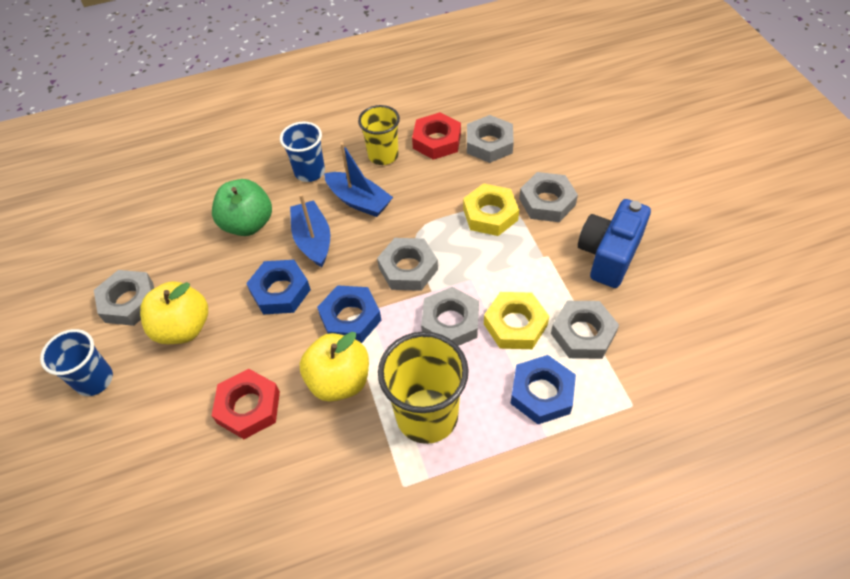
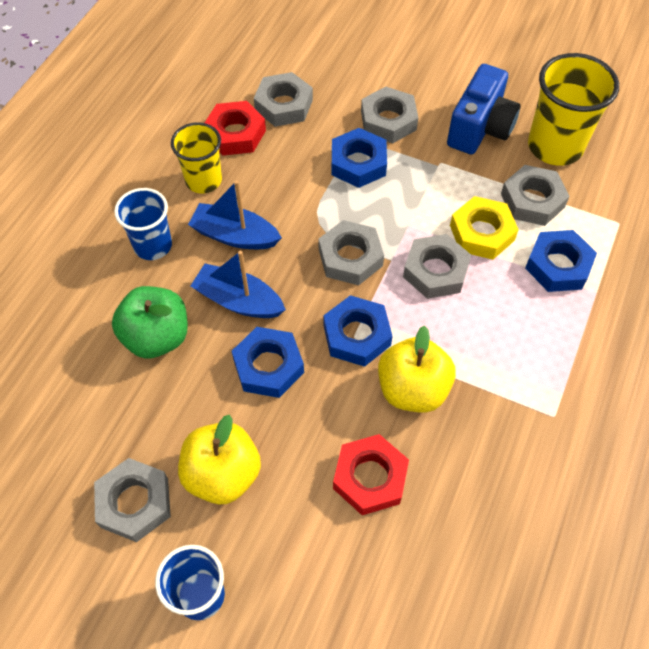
camera: 50 degrees left, 5 degrees up
blue boat [324,142,393,217] -> blue boat turned 150 degrees counterclockwise [188,180,282,249]
yellow cup [378,332,469,444] -> yellow cup moved to [528,53,619,166]
yellow nut [463,183,519,236] -> blue nut [331,128,387,188]
blue camera [578,199,651,288] -> blue camera turned 135 degrees counterclockwise [447,64,521,154]

